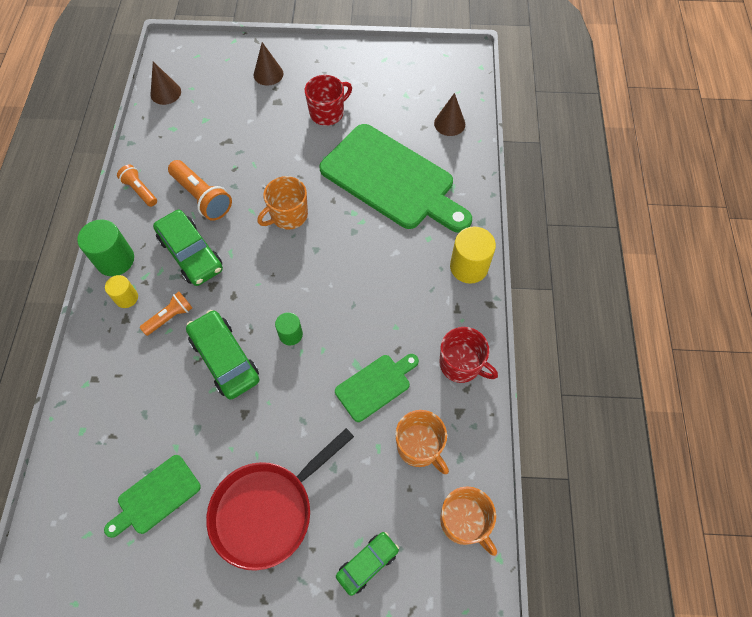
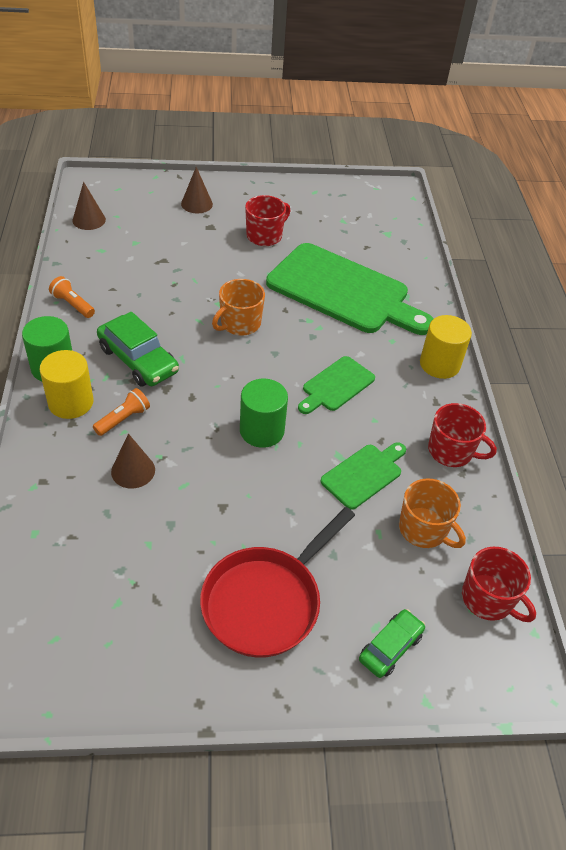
camera: 10 degrees left, 15 degrees down
green cutting board [104,455,201,538] -> green cutting board moved to [298,356,375,414]
yellow cylinder [105,275,138,308] -> yellow cylinder [40,350,93,419], size x1.70
orange flashlight [168,160,232,221] -> none
green car [186,310,259,400] -> none
green cylinder [275,312,303,345] -> green cylinder [240,379,288,448], size x1.70
brown cone [434,93,465,136] -> brown cone moved to [111,434,155,489]
orange mug [440,486,497,556] -> red mug [462,547,536,622]

